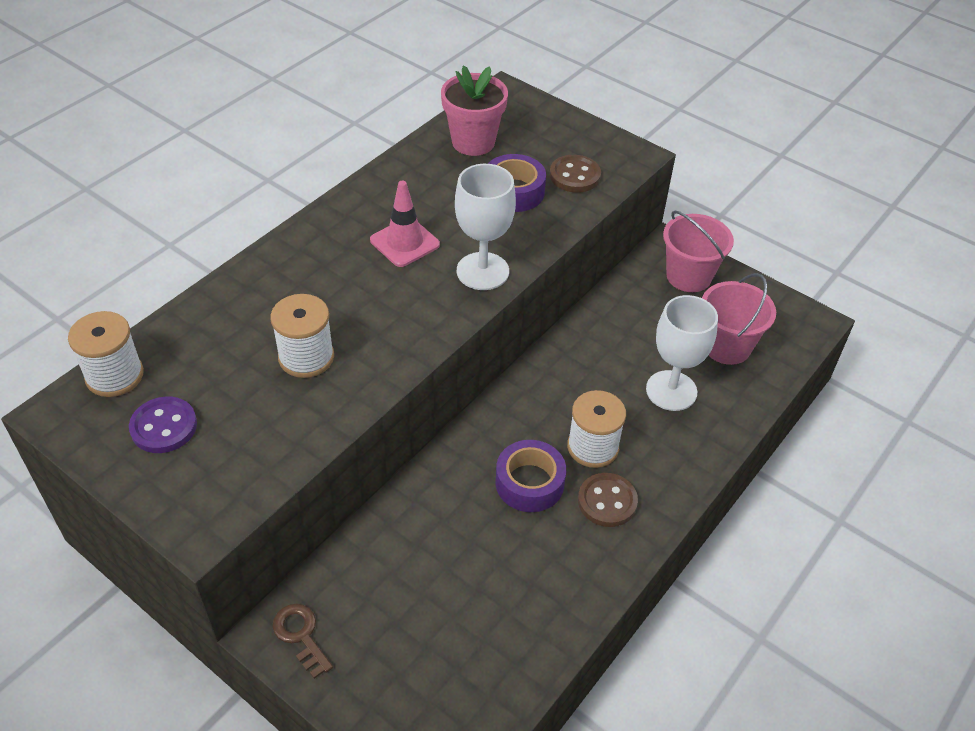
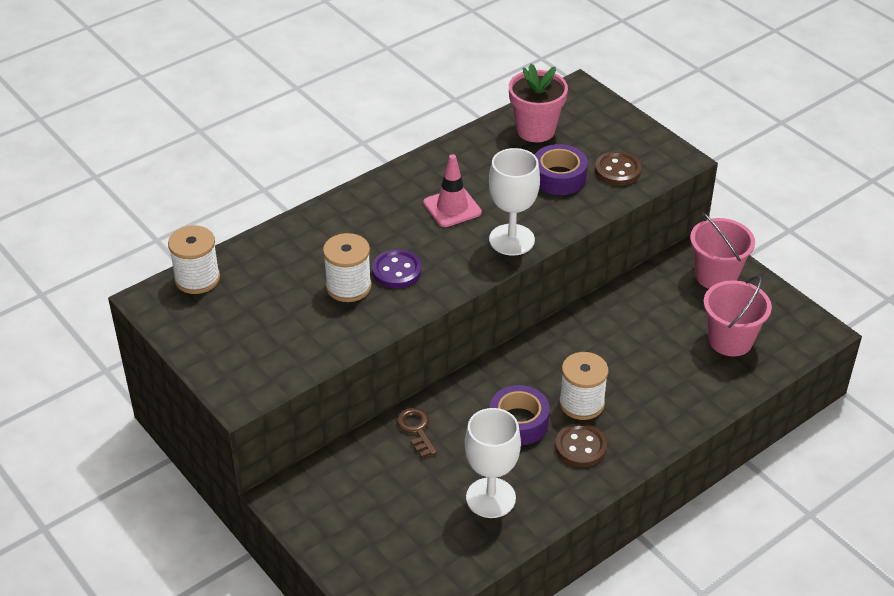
camera: 15 degrees right, 5 degrees down
purple button [129,397,197,453] -> purple button moved to [372,250,422,288]
brown key [272,604,333,679] -> brown key moved to [396,407,437,458]
white goblet [646,295,718,411] -> white goblet moved to [465,408,521,518]

